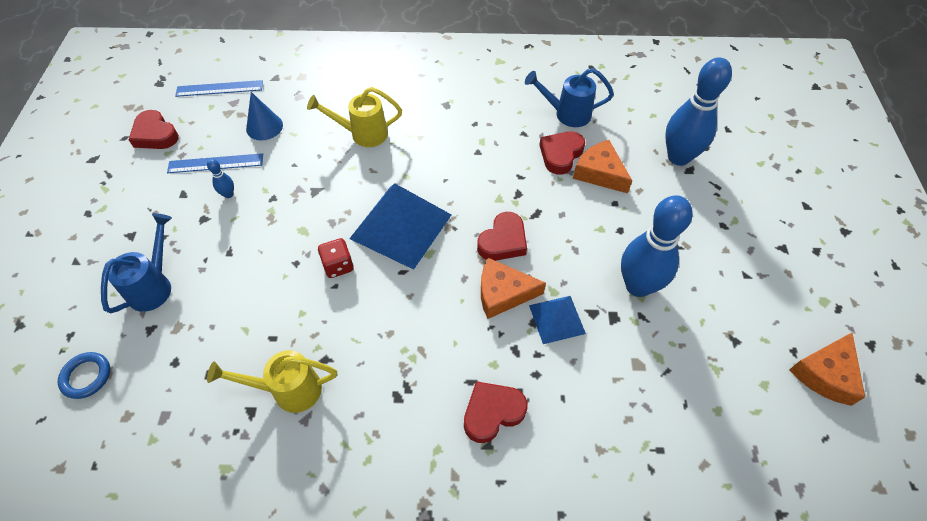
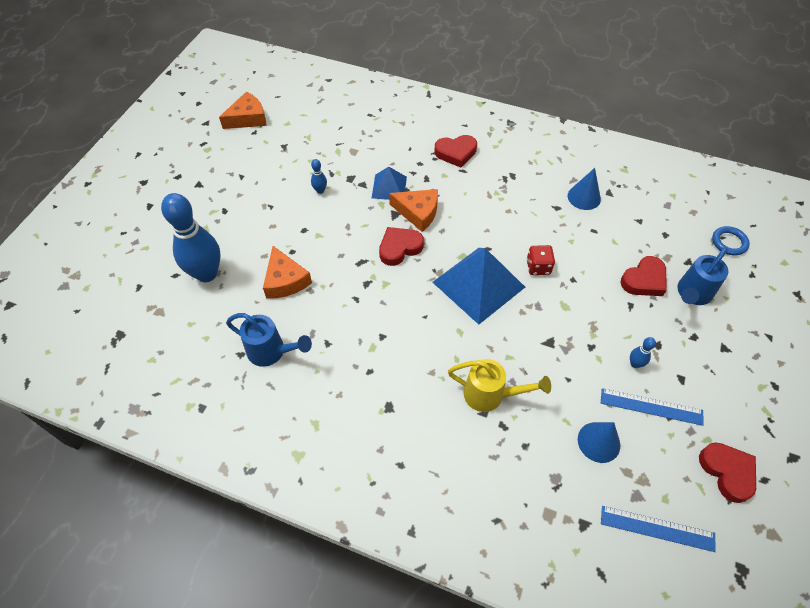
camera: 160 degrees left, 0 degrees up
yellow watering can [207,350,337,413] -> blue cone [568,168,601,210]
red heart [539,131,585,175] -> red heart moved to [620,256,667,296]
blue bowling pin [621,195,693,297] -> blue bowling pin [311,159,327,194], size x0.41

